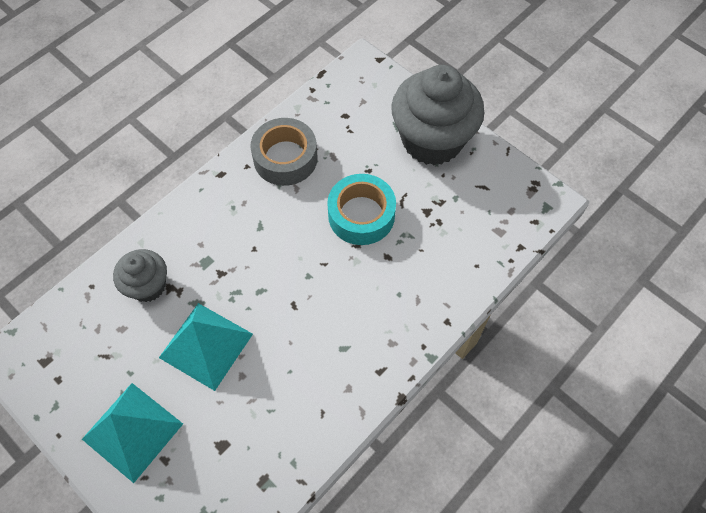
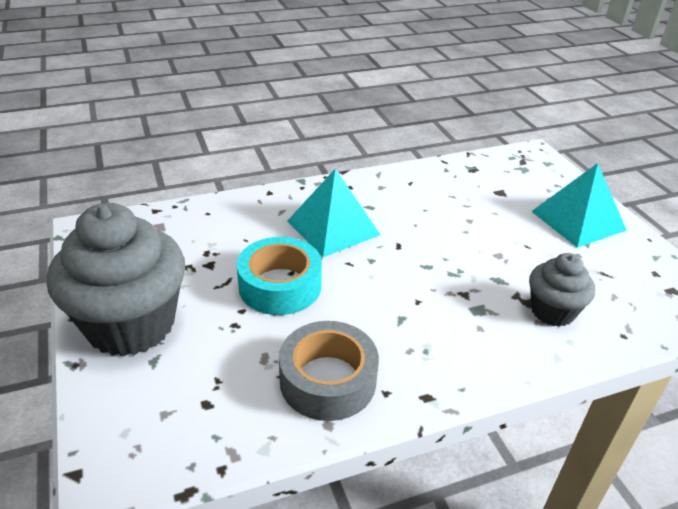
camera: 155 degrees left, 25 degrees down
turquoise pyramid [159,303,253,391] -> turquoise pyramid moved to [287,168,380,257]

